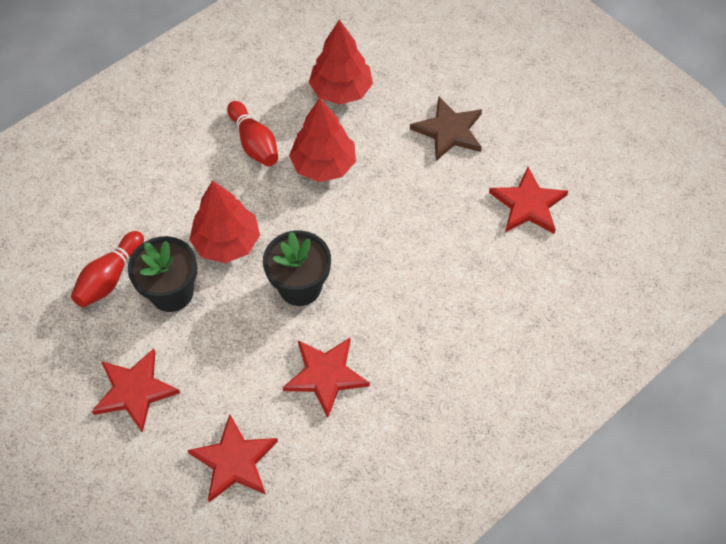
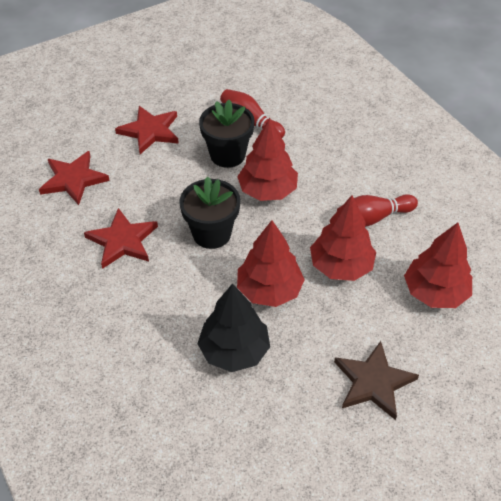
camera: 100 degrees right, 10 degrees down
red star [489,167,568,234] -> none
none -> black tree [198,283,270,372]
none -> red tree [237,220,305,307]

